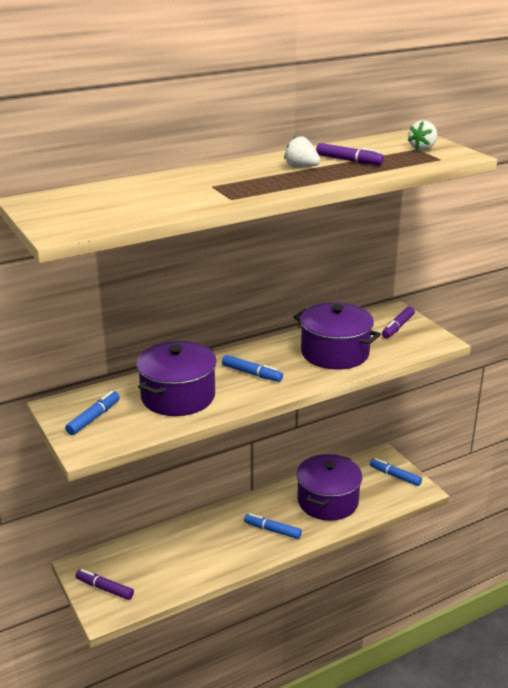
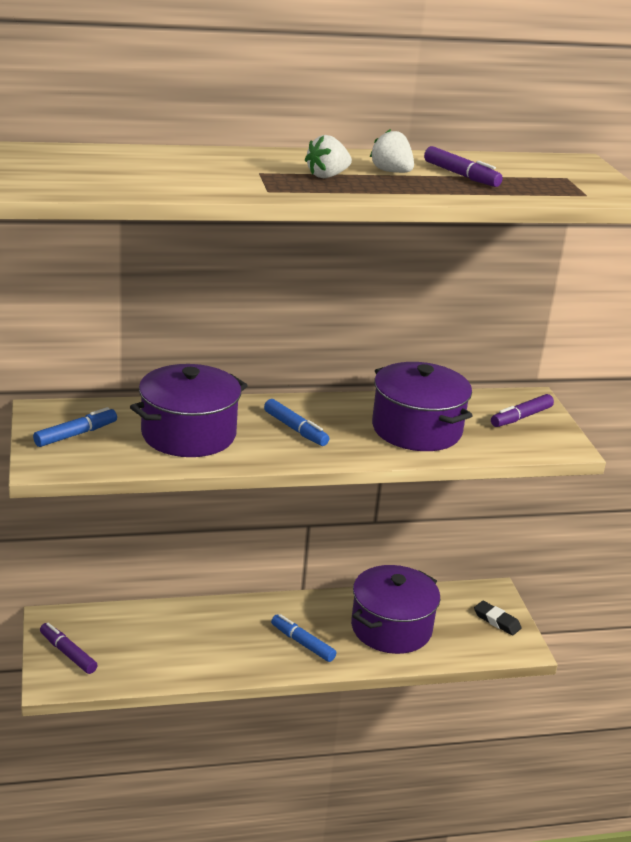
camera: 15 degrees right, 0 degrees up
blue marker [370,458,422,486] -> black eraser [474,601,522,636]
white strawberry [407,120,437,151] -> white strawberry moved to [305,135,352,178]

